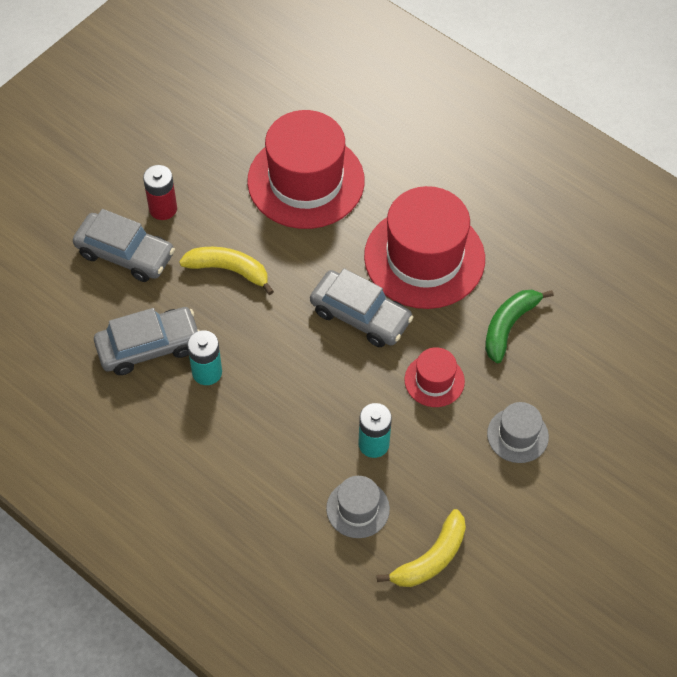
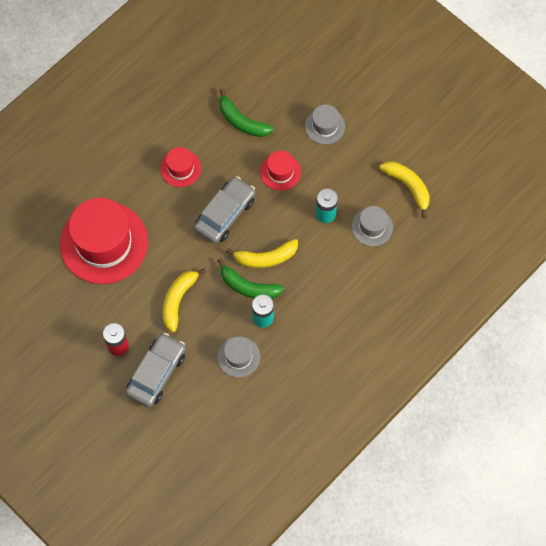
camera: 85 degrees left, 10 degrees up
grey car [94,307,200,375] -> grey hat [217,336,260,378]
red hat [364,186,485,309] -> red hat [160,147,201,187], size x0.47
none -> green banana [217,258,284,299]
none -> yellow banana [226,239,298,268]

